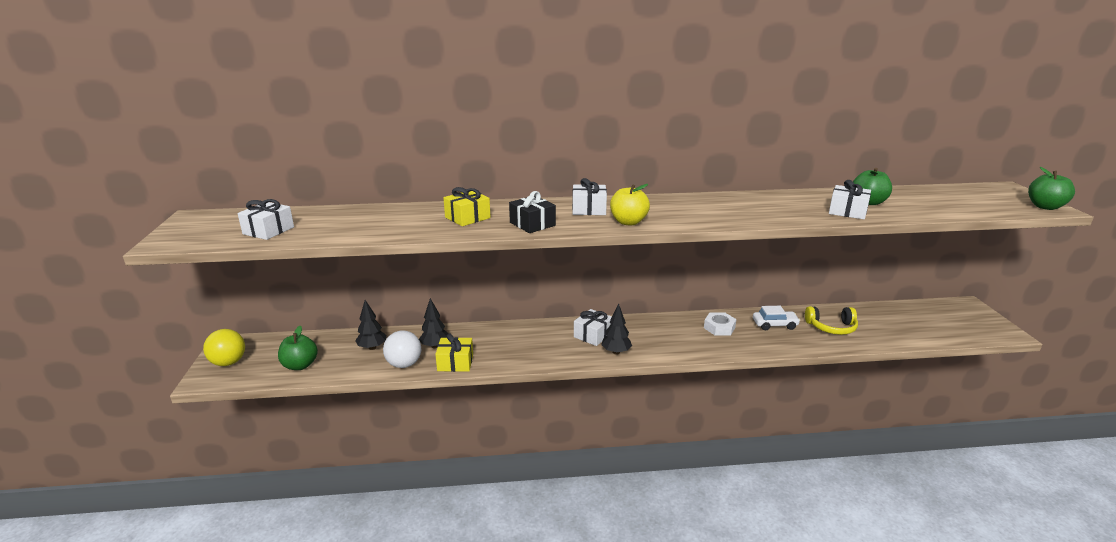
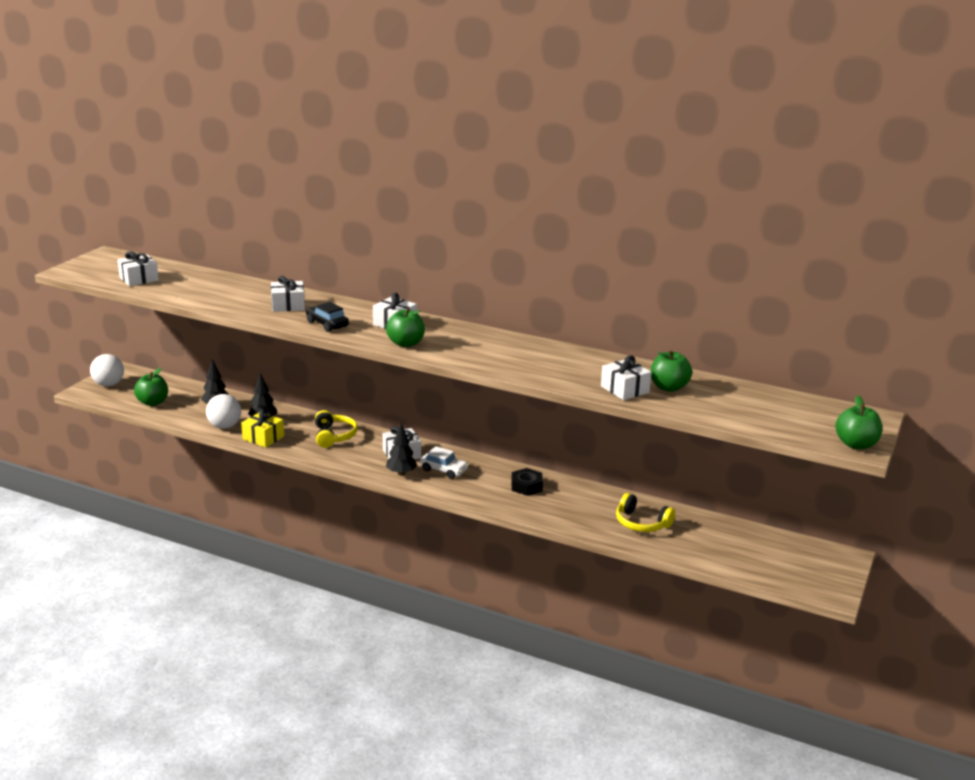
camera: 30 degrees right, 0 degrees up
yellow ball [203,329,245,366] -> white ball [90,354,124,387]
yellow gift [443,187,491,226] -> white gift [271,276,305,312]
black gift [509,191,556,233] -> black car [306,302,349,332]
yellow apple [610,184,650,225] -> green apple [386,308,425,347]
white nut [704,312,736,336] -> black nut [511,468,543,496]
white car [753,306,800,330] -> white car moved to [420,446,469,479]
none -> yellow headphones [315,410,358,448]

